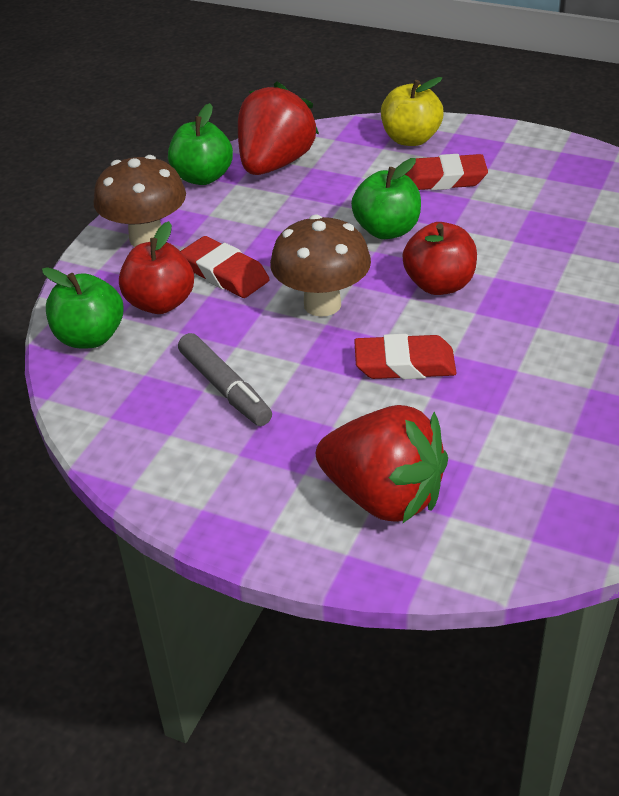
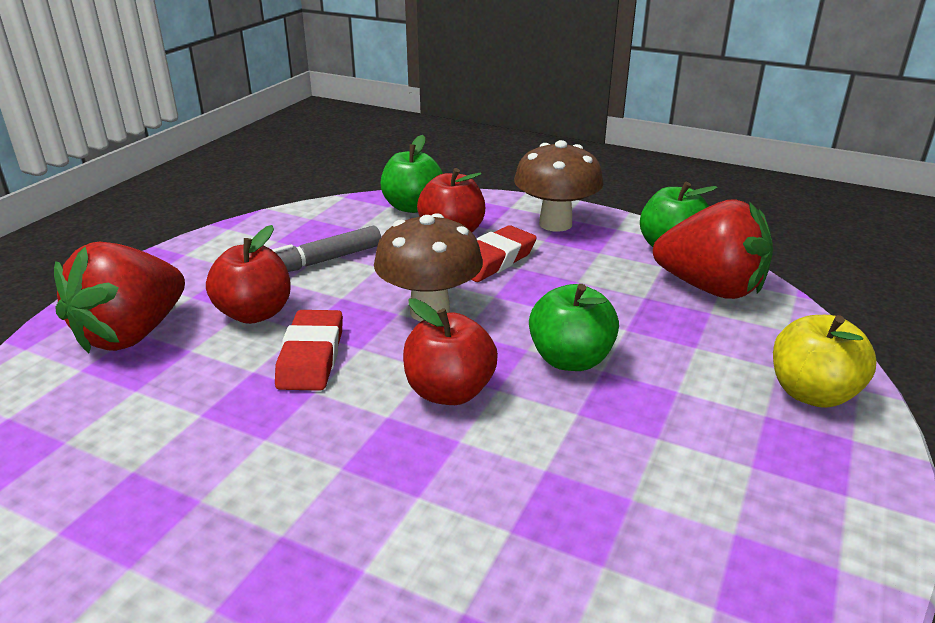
camera: 90 degrees right, 10 degrees down
red eraser [405,154,488,190] -> none
none -> red apple [206,225,291,324]

